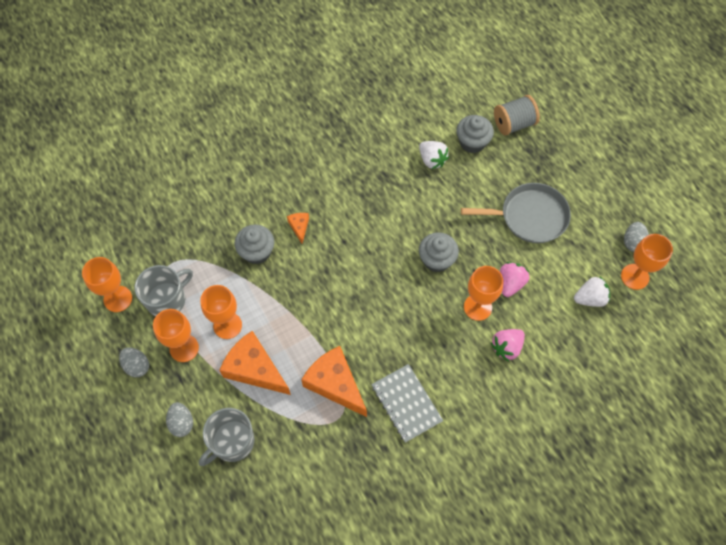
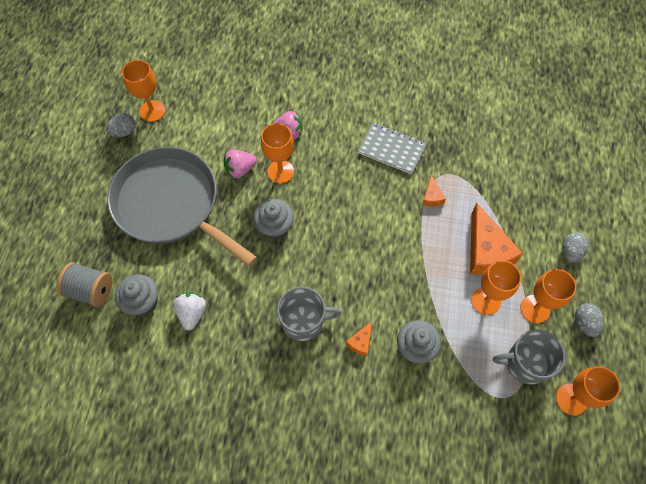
camera: 140 degrees left, 0 degrees up
grey mug [199,408,254,466] -> grey mug moved to [277,287,341,341]
orange cheese [301,346,367,417] -> orange cheese [423,175,446,206], size x0.47
grey notebook [371,364,443,443] -> grey notebook turned 75 degrees counterclockwise [358,122,427,175]
grey pan [461,183,571,243] -> grey pan [107,147,257,267], size x1.57
white strawberry [574,277,610,307] -> none

